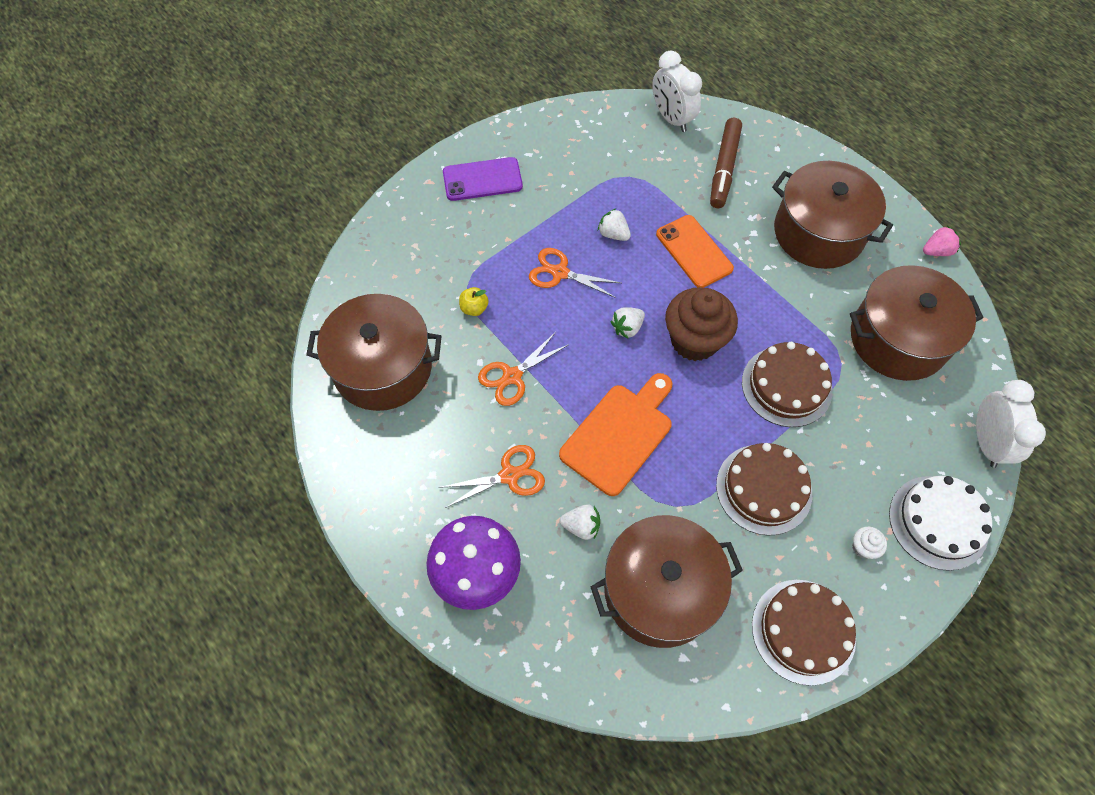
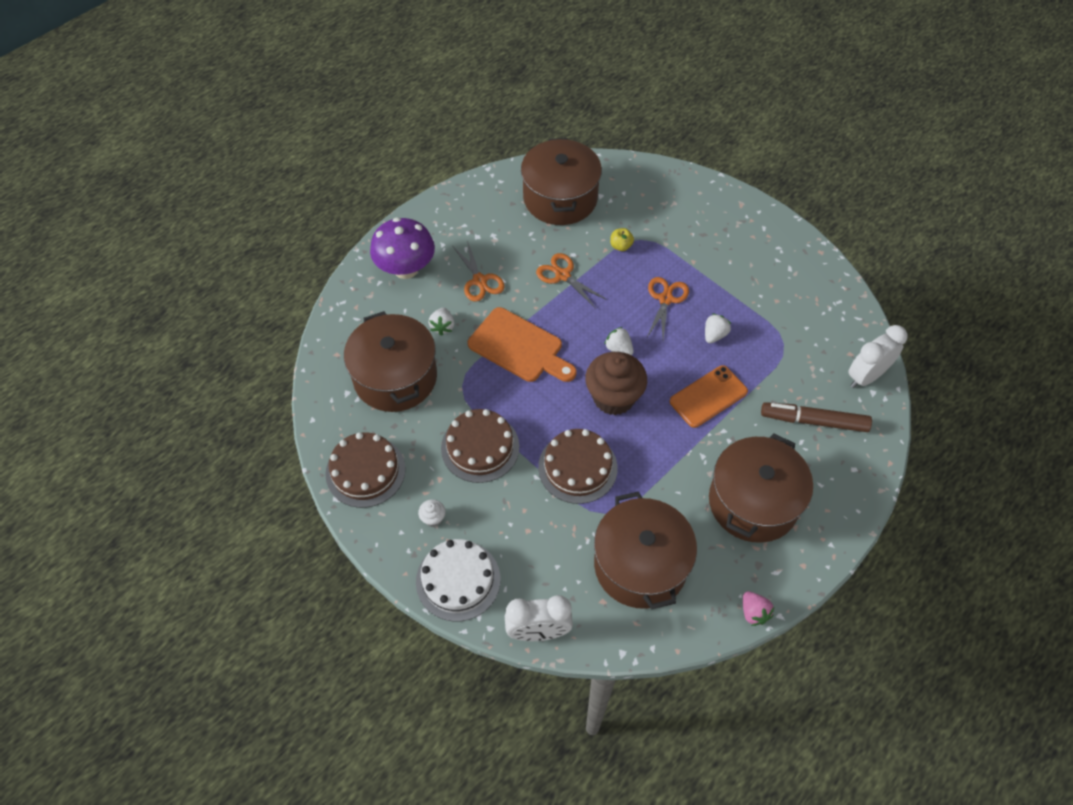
camera: 85 degrees right, 5 degrees down
purple phone [443,157,523,201] -> none

